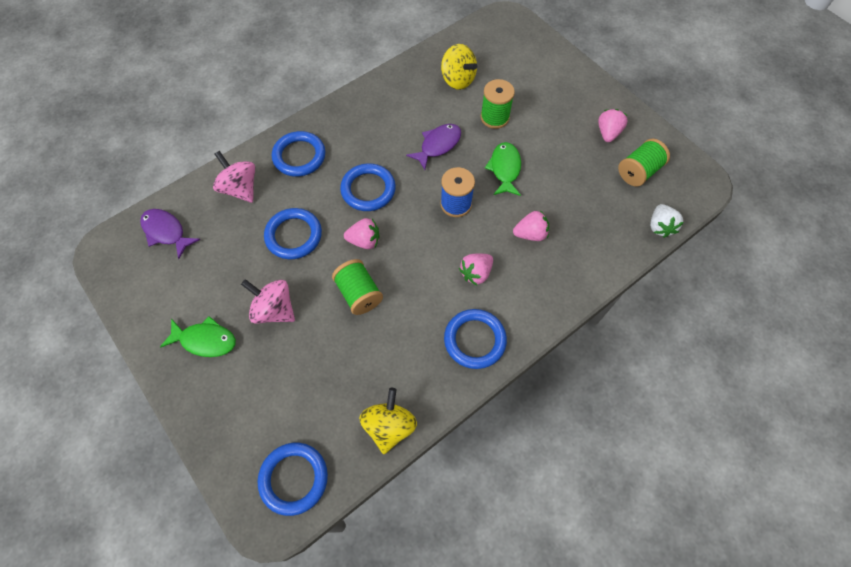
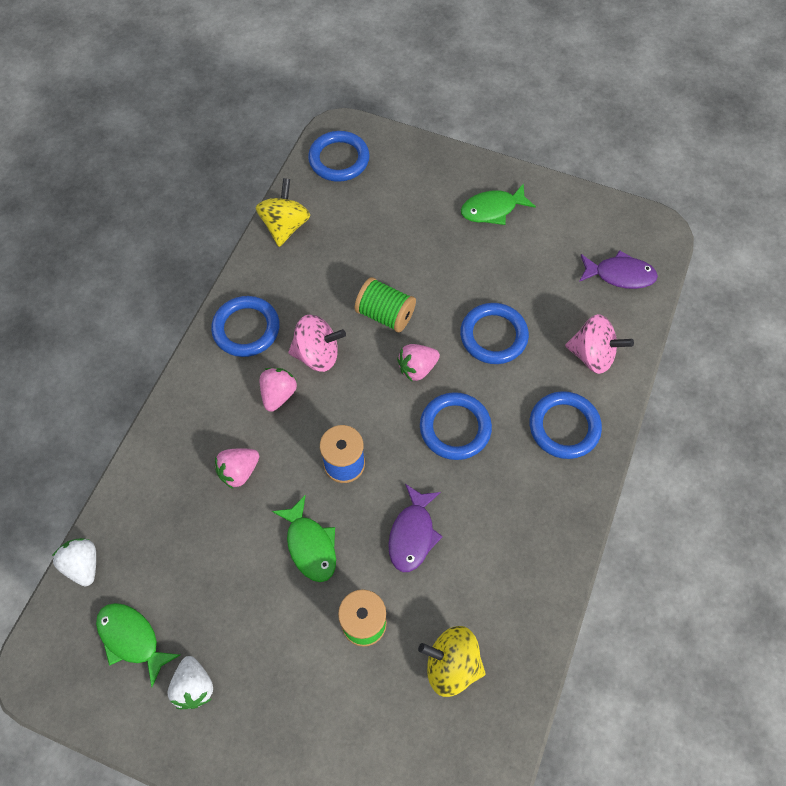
camera: 150 degrees right, 0 degrees up
pink spinning top [241,279,295,324] -> pink spinning top moved to [288,314,346,372]
yellow spinning top [359,388,417,454] -> yellow spinning top turned 150 degrees counterclockwise [255,178,310,247]
pink strawberry [598,109,628,142] -> white strawberry [168,656,213,709]
green spool [618,139,670,187] -> green fish [96,603,180,687]

